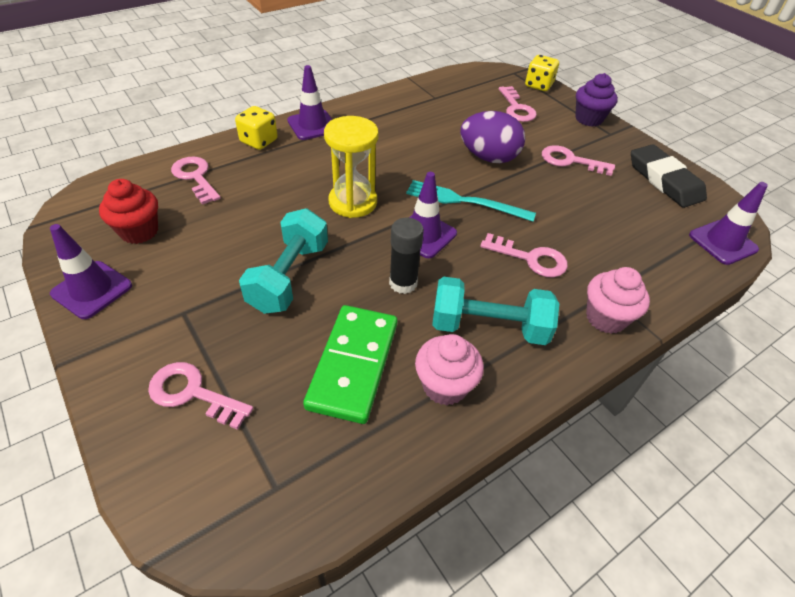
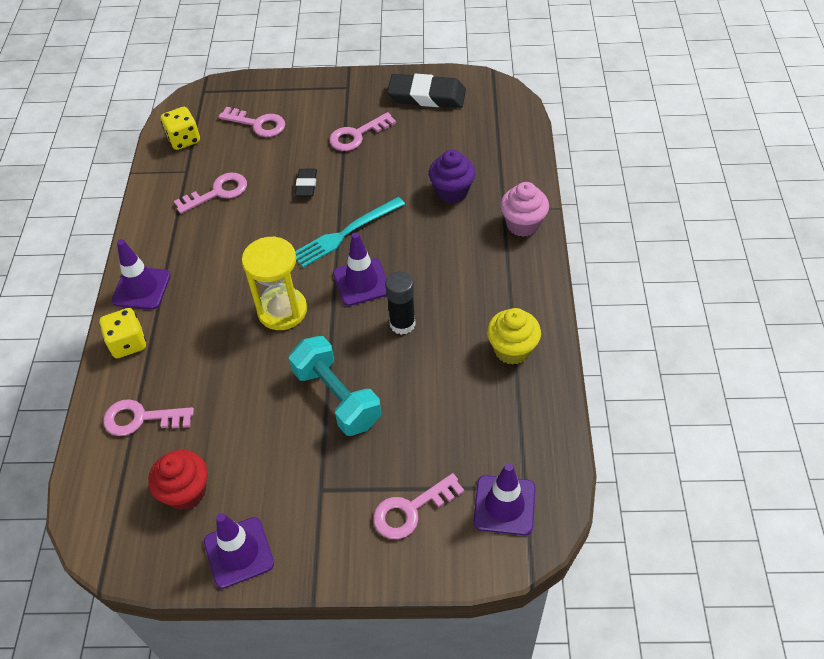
camera: 50 degrees left, 5 degrees up
green domino [303,305,398,424] -> none
pink cupcake [415,334,484,406] -> yellow cupcake [487,308,541,365]
turquoise dumbbell [432,277,559,345] -> none
purple egg [460,111,525,163] -> black eraser [295,169,317,197]
pink key [480,233,568,277] -> pink key moved to [174,173,247,214]
yellow dice [525,55,559,91] -> yellow dice moved to [161,107,200,150]
purple cupcake [575,73,618,127] -> purple cupcake moved to [429,149,476,204]
purple traffic cone [689,182,768,265] -> purple traffic cone moved to [474,463,536,535]

